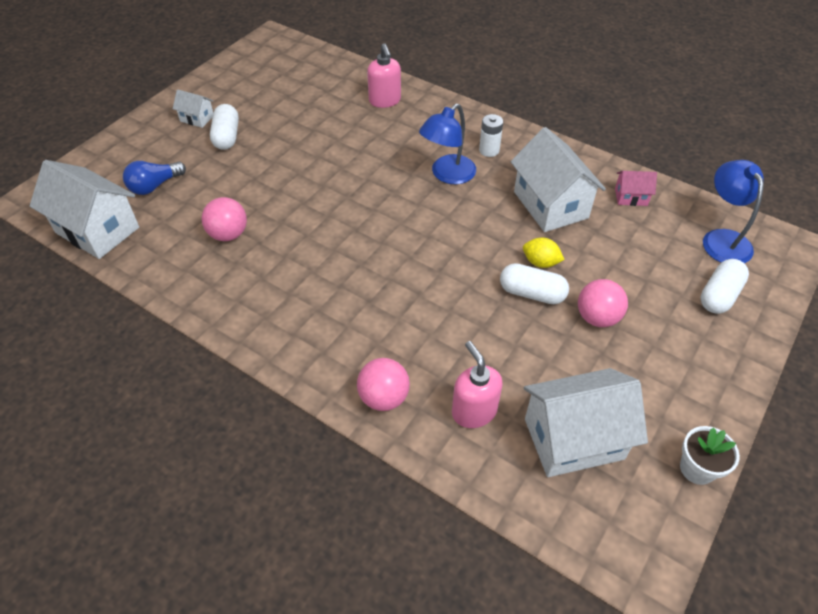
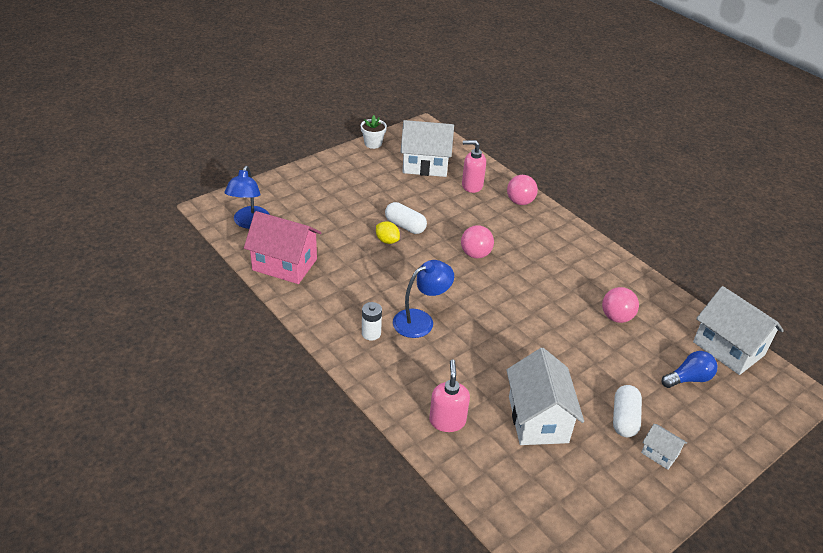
camera: 165 degrees left, 10 degrees down
pink soap dispenser [452,341,503,428] -> pink soap dispenser turned 105 degrees clockwise [462,140,486,193]
white house [511,127,606,232] -> white house moved to [506,348,584,445]
pink ball [578,279,628,327] -> pink ball moved to [461,225,494,258]
pink house [615,171,657,206] -> pink house [244,211,322,284], size x2.10
white capsule [701,259,749,314] -> none

